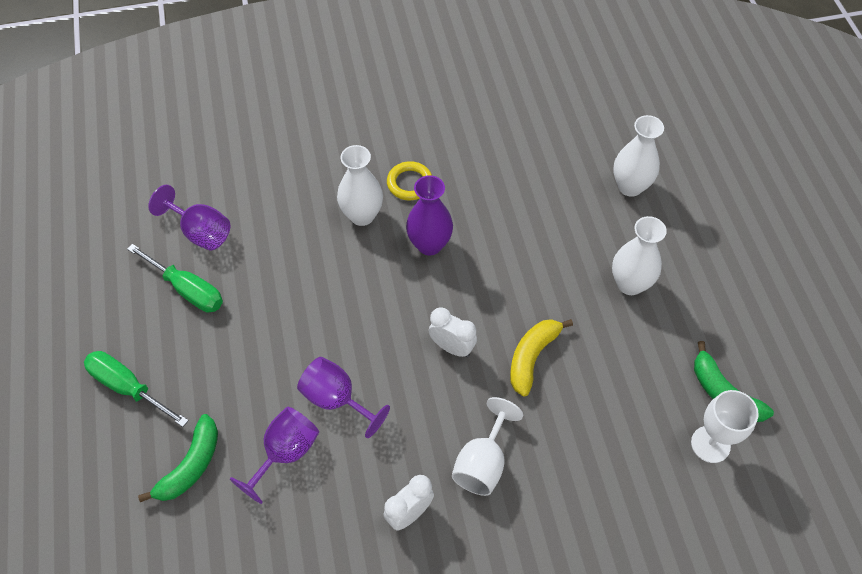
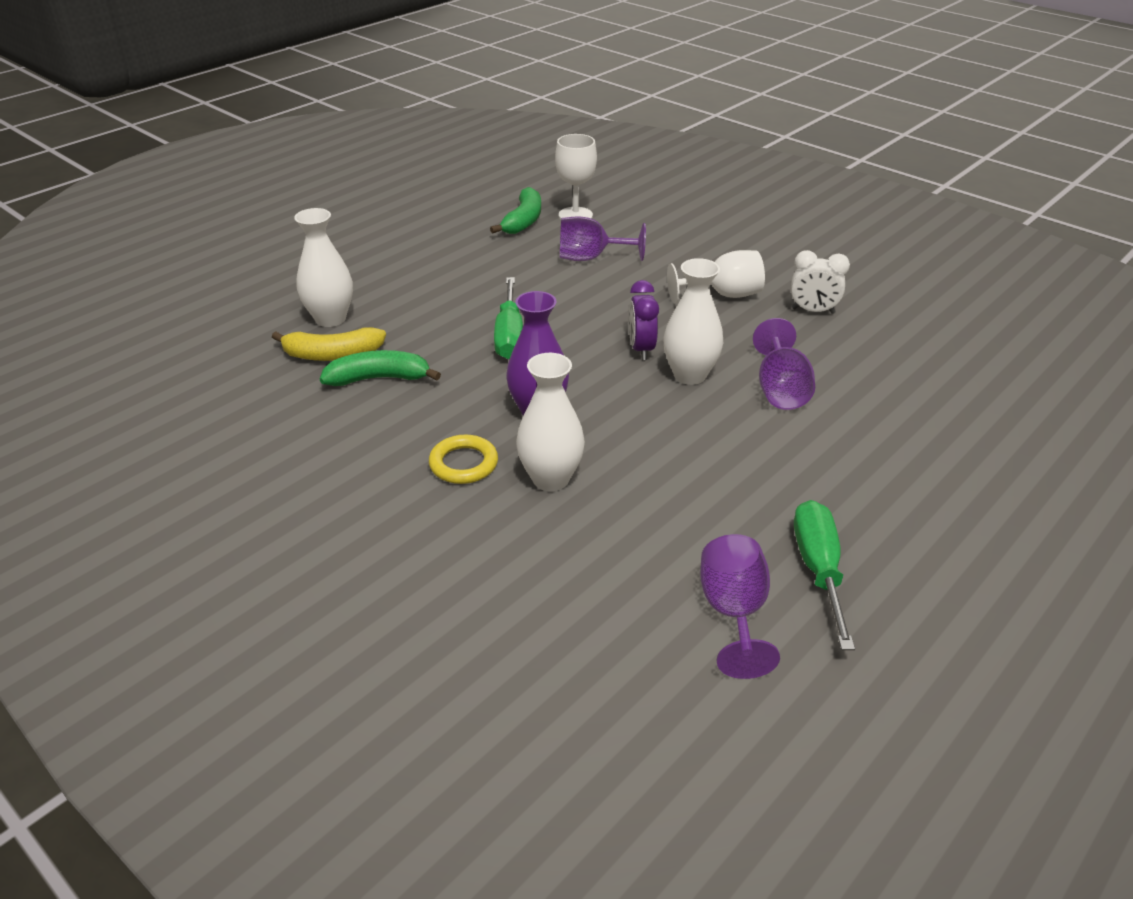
camera: 125 degrees left, 20 degrees down
green screwdriver [84,351,189,427] -> green screwdriver moved to [494,277,523,359]
green banana [138,414,218,502] -> green banana moved to [320,350,441,386]
purple goblet [230,406,319,504] -> purple goblet moved to [560,216,646,261]
white clock [429,307,477,357] -> purple clock [629,280,659,360]
yellow banana [510,319,573,397] -> yellow banana moved to [272,327,386,361]
white vase [612,216,667,295] -> white vase moved to [663,258,723,385]

